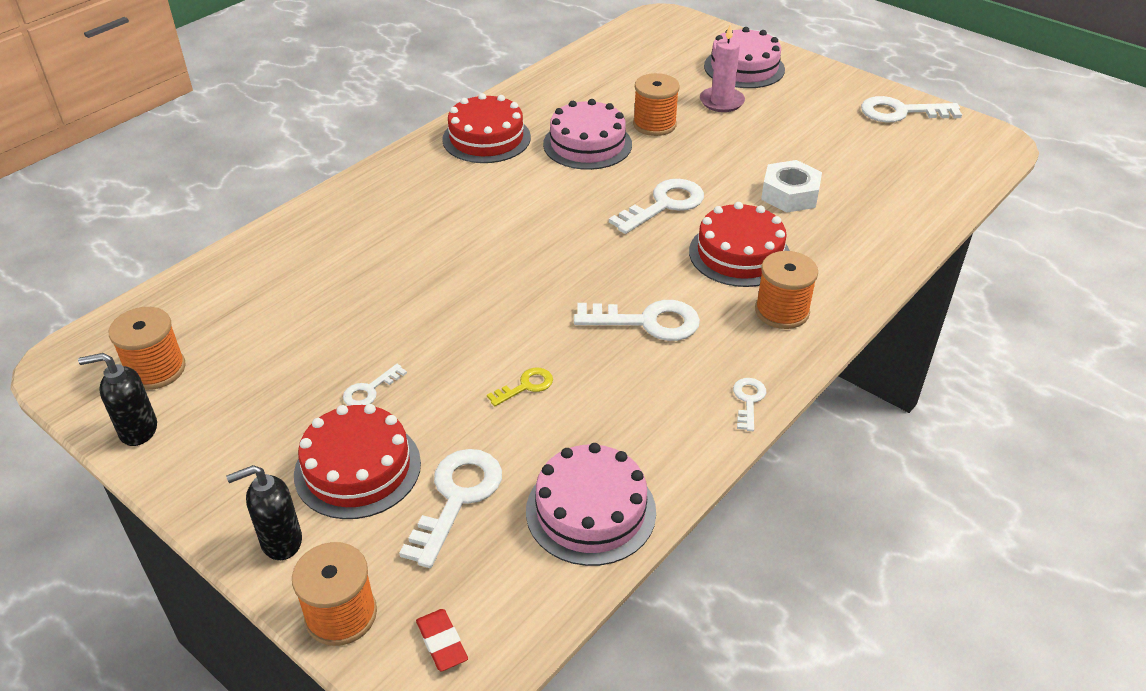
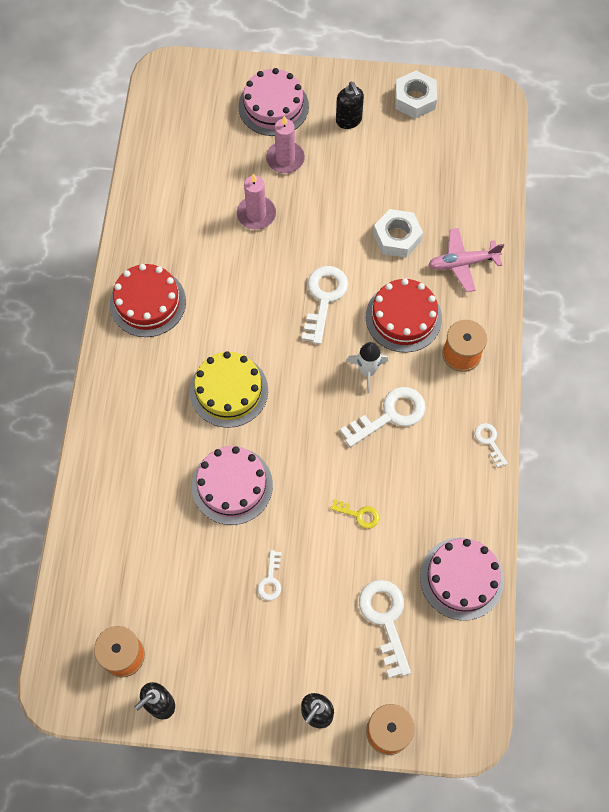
camera: 35 degrees left, 25 degrees up
red cake [294,404,421,519] -> none
red eraser [416,609,468,671] -> none
yellow key [487,368,553,406] -> yellow key turned 90 degrees clockwise [330,499,379,529]
pink cake [543,99,632,170] -> pink cake moved to [192,446,273,525]
orange spool [633,73,680,136] -> pink candle [237,173,276,230]
white key [861,96,962,122] -> white nut [395,70,437,119]
none -> yellow cake [190,351,268,428]
none -> black soap dispenser [336,82,364,129]
none -> white rocket [346,342,388,394]
none -> pink plane [429,228,504,292]

